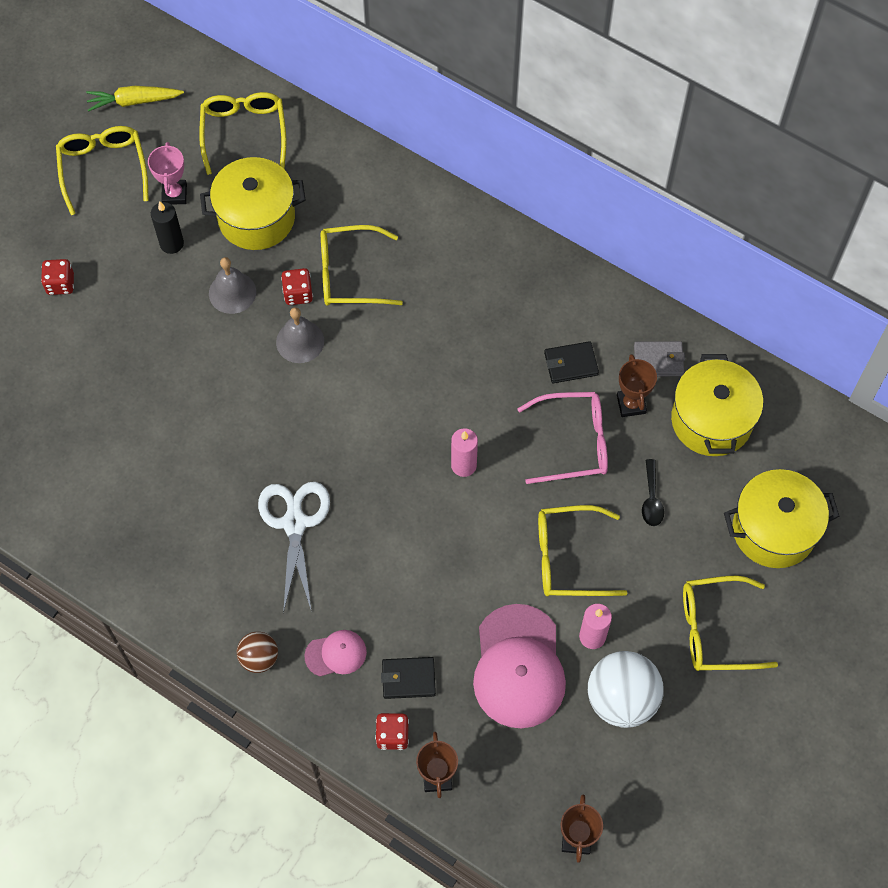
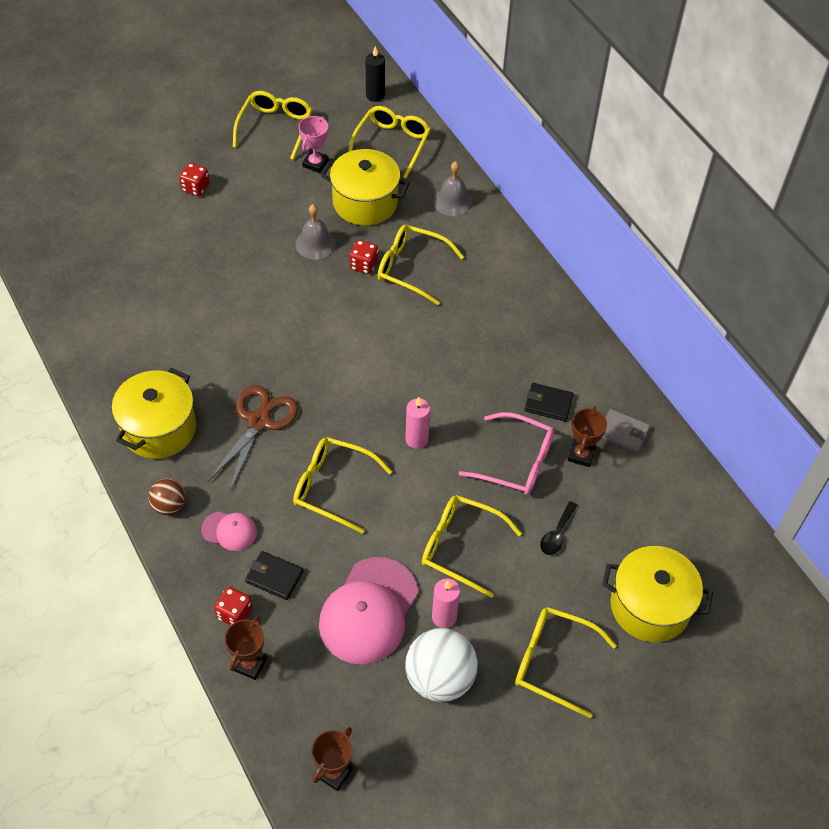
camera: 25 degrees right, 10 degrees down
yellow carrot [86,86,184,112] -> none
black candle [151,202,184,254] -> black candle moved to [366,46,385,102]
white scissors [258,482,330,613] -> brown scissors [208,385,298,491]
grey bell [276,307,324,363] -> grey bell moved to [433,161,472,216]
yellow pot [671,354,763,456] -> yellow pot moved to [112,368,196,459]
none -> yellow glasses [293,437,392,534]

